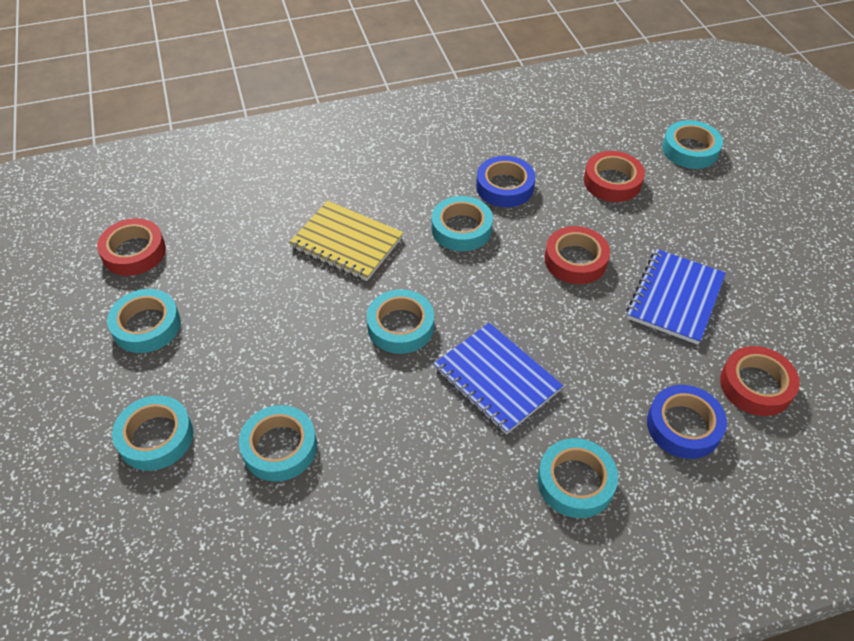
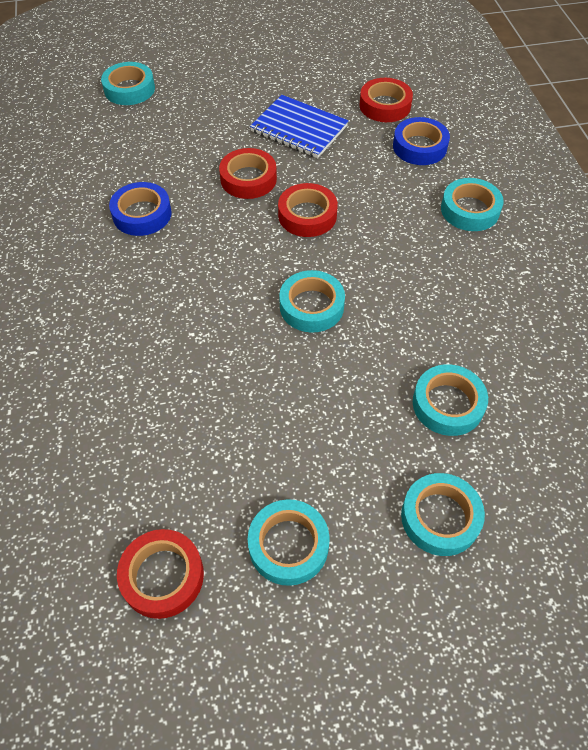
camera: 85 degrees left, 5 degrees up
yellow notebook [289,201,403,281] -> none
turquoise tape [432,196,493,251] -> none
blue notebook [433,323,563,435] -> none
red tape [584,151,645,202] -> red tape moved to [278,183,338,237]

